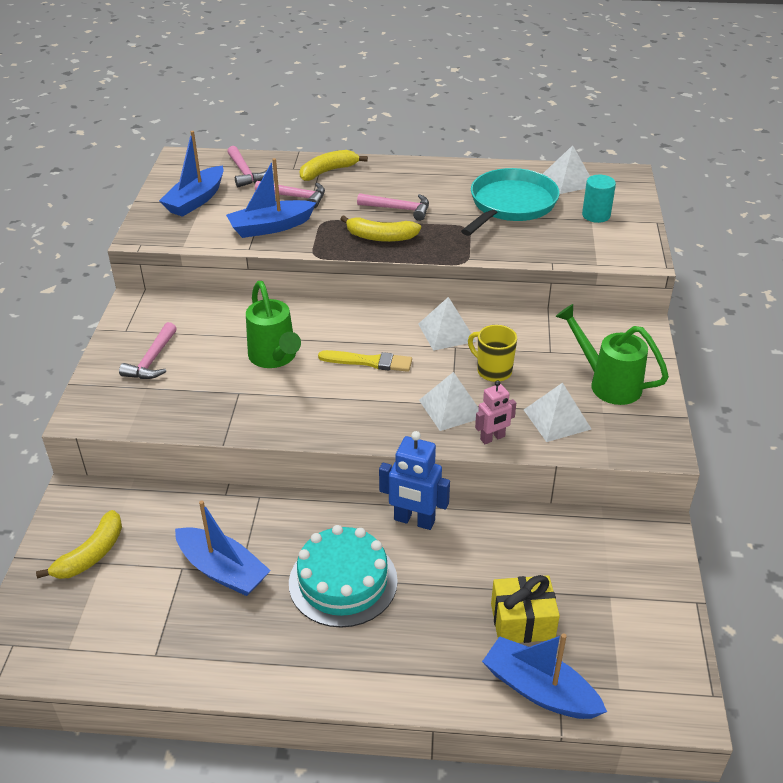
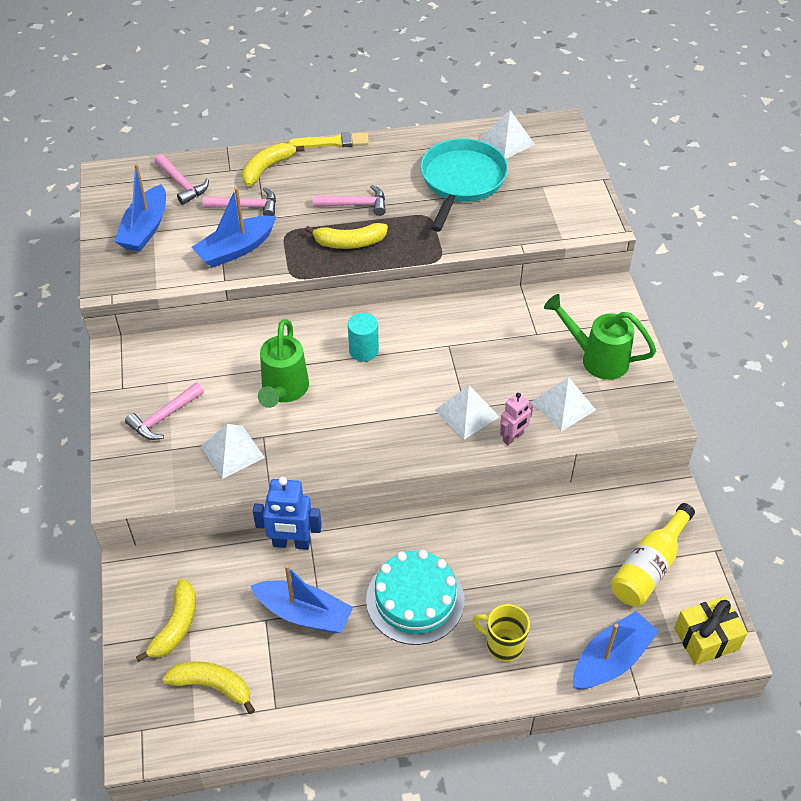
camera: 15 degrees left, 10 degrees up
pink hammer [119,322,177,379] -> pink hammer turned 45 degrees clockwise [125,382,204,440]
green watering can [246,281,301,368] -> green watering can turned 45 degrees clockwise [258,319,309,408]
yellow brush [318,350,412,372] -> yellow brush moved to [288,132,369,148]
blue robot [379,431,450,530] -> blue robot moved to [253,477,322,550]
white pyramid [418,297,476,351] -> white pyramid moved to [201,424,265,479]
yellow mug [468,325,517,382] -> yellow mug moved to [472,604,530,662]
blue boat [482,633,607,719] -> blue boat turned 120 degrees clockwise [573,611,659,690]
yellow gift [491,575,560,643] -> yellow gift moved to [674,596,748,665]
turquoise cylinder [582,175,616,223] -> turquoise cylinder moved to [348,313,379,362]
none -> yellow banana [162,661,255,714]
none -> yellow bottle [611,503,695,606]

